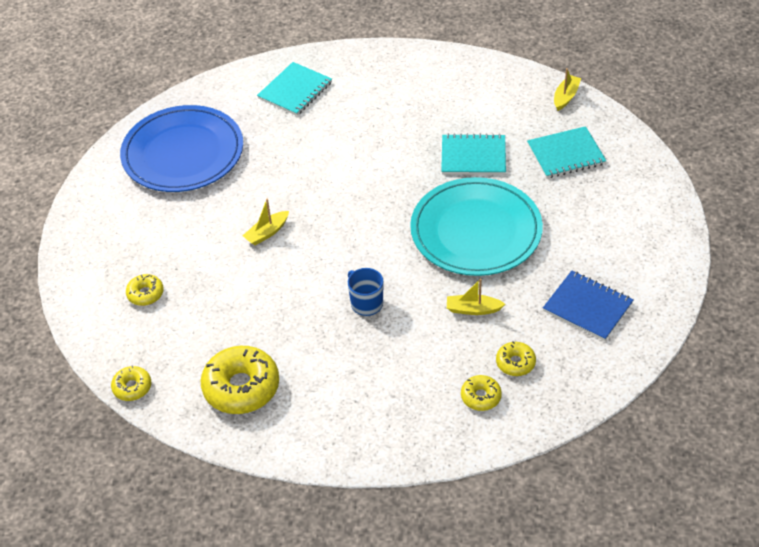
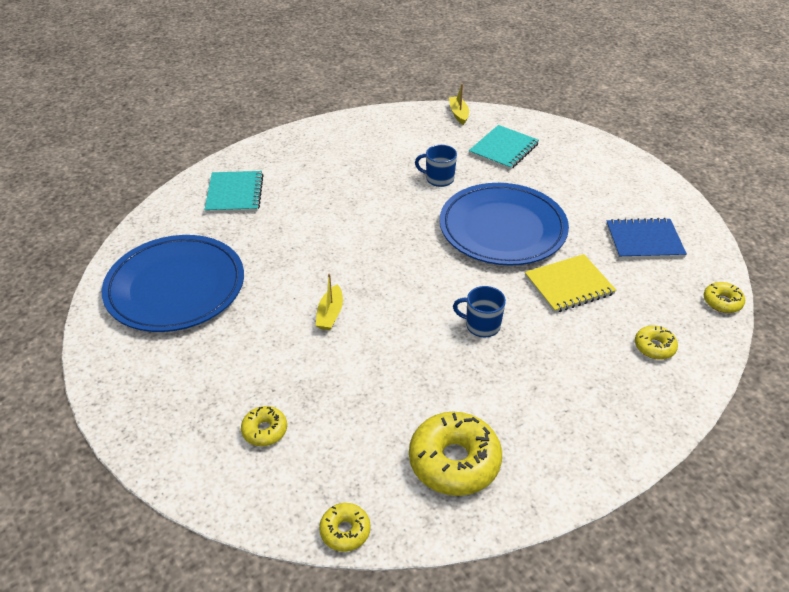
camera: 40 degrees left, 5 degrees down
turquoise plate [410,177,543,276] -> blue plate [440,183,569,266]
turquoise notebook [441,134,506,175] -> blue mug [415,145,457,187]
yellow boat [447,279,505,315] -> yellow notebook [525,254,616,313]
yellow donut [496,341,536,376] -> yellow donut moved to [704,282,745,313]

